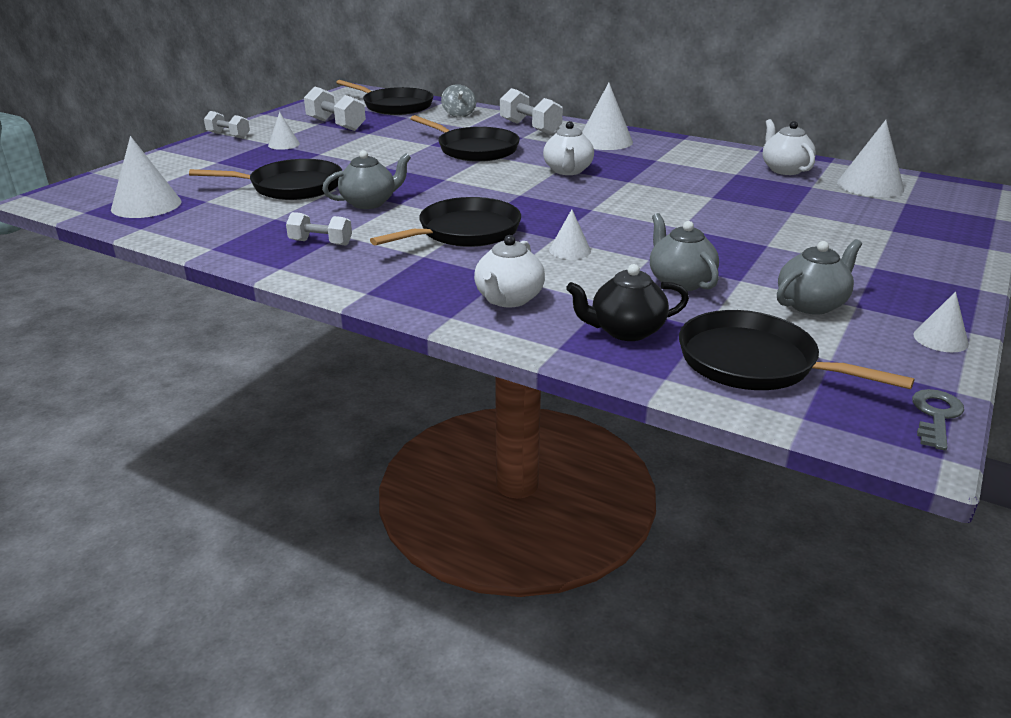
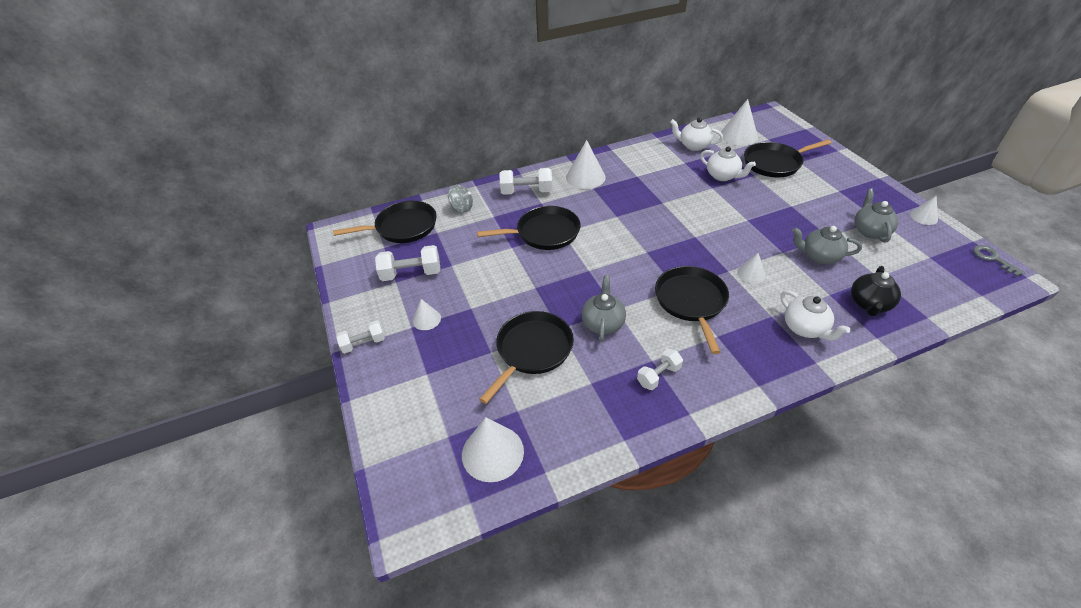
camera: 50 degrees left, 15 degrees up
white teapot [543,121,594,175] -> white teapot moved to [700,146,756,181]
black pan [679,310,915,390] -> black pan moved to [744,140,831,177]

